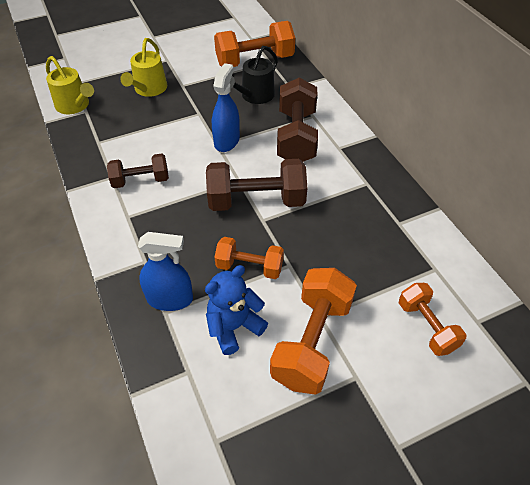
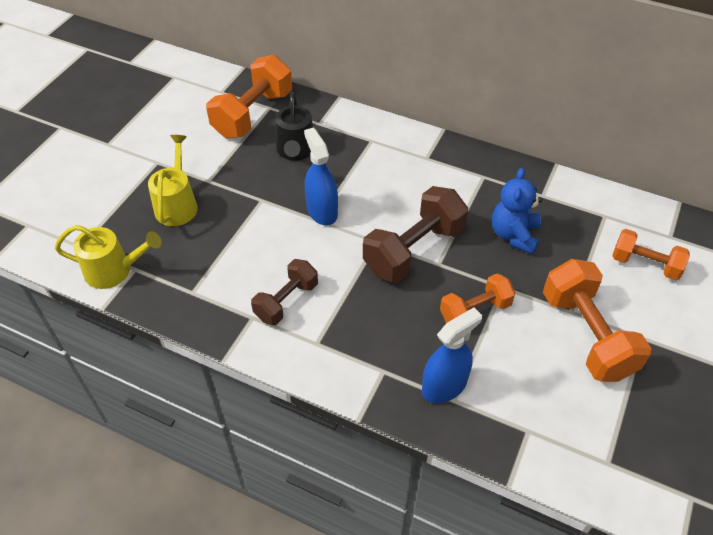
camera: 40 degrees left, 0 degrees up
yellow watering can [120,38,167,97] -> yellow watering can turned 150 degrees counterclockwise [148,135,198,226]
blue teddy bear [205,265,268,355] -> blue teddy bear moved to [492,168,543,254]
brown dumbbell [277,78,318,162] -> none

